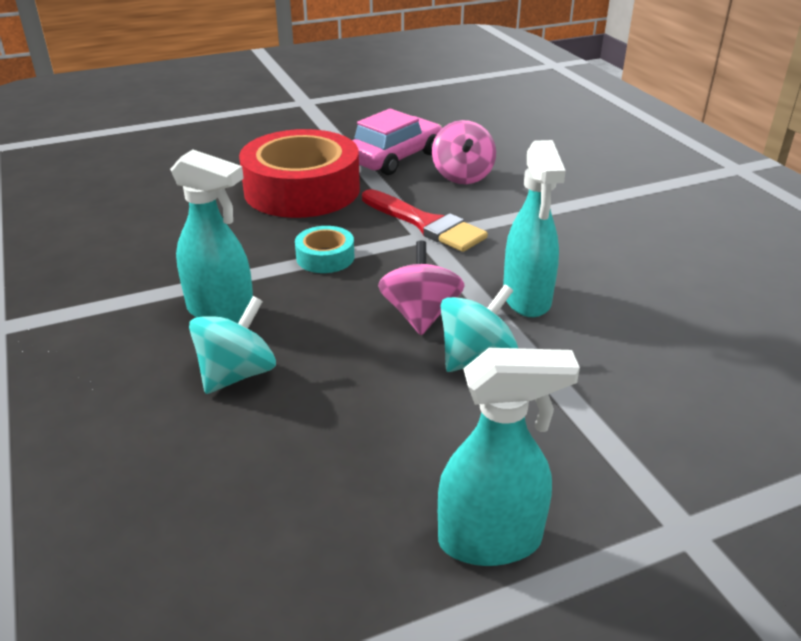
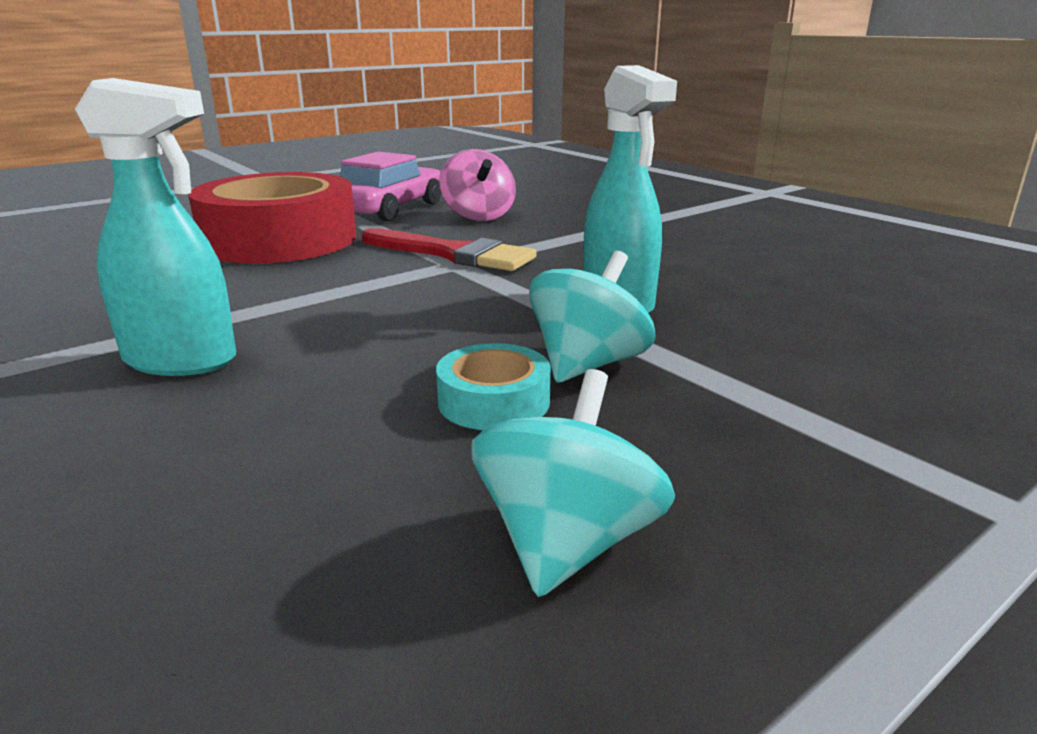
camera: 15 degrees left, 10 degrees down
turquoise spinning top [189,296,276,394] -> turquoise spinning top moved to [471,369,675,597]
turquoise tape [295,226,354,273] -> turquoise tape moved to [436,343,551,430]
pink spinning top [378,241,464,335] -> none
turquoise spray bottle [438,348,580,566] -> none

